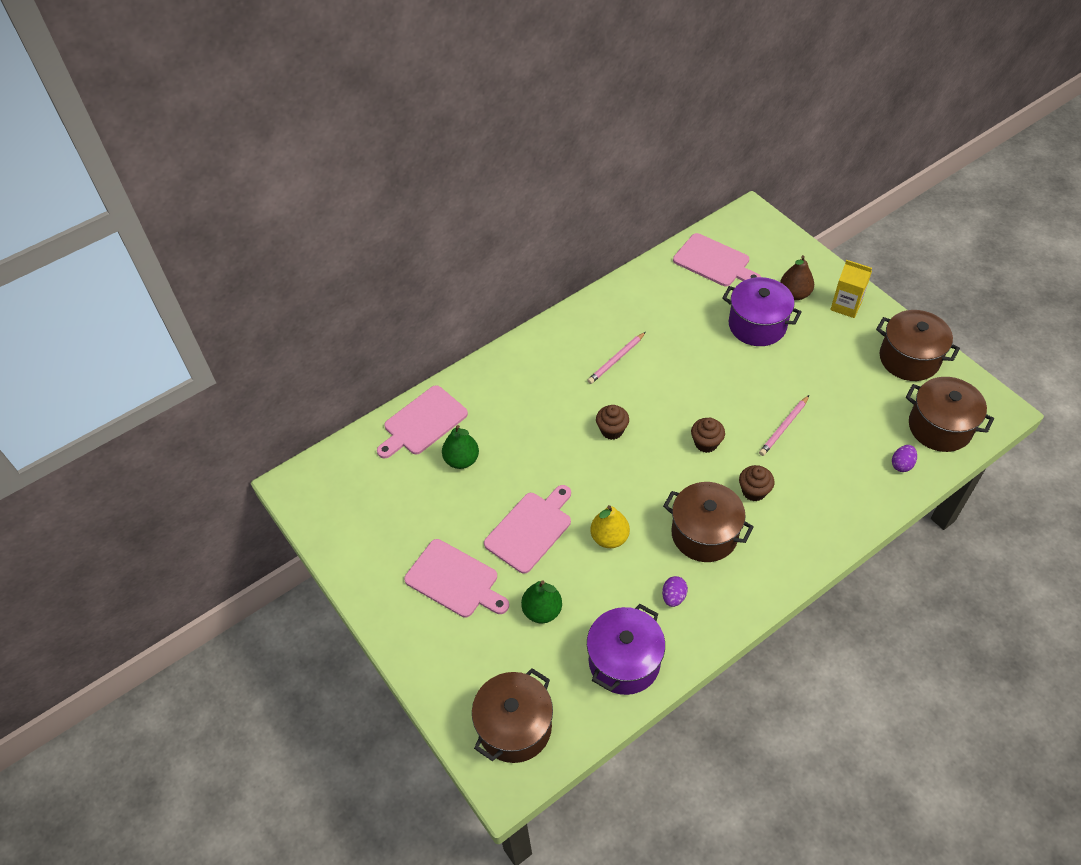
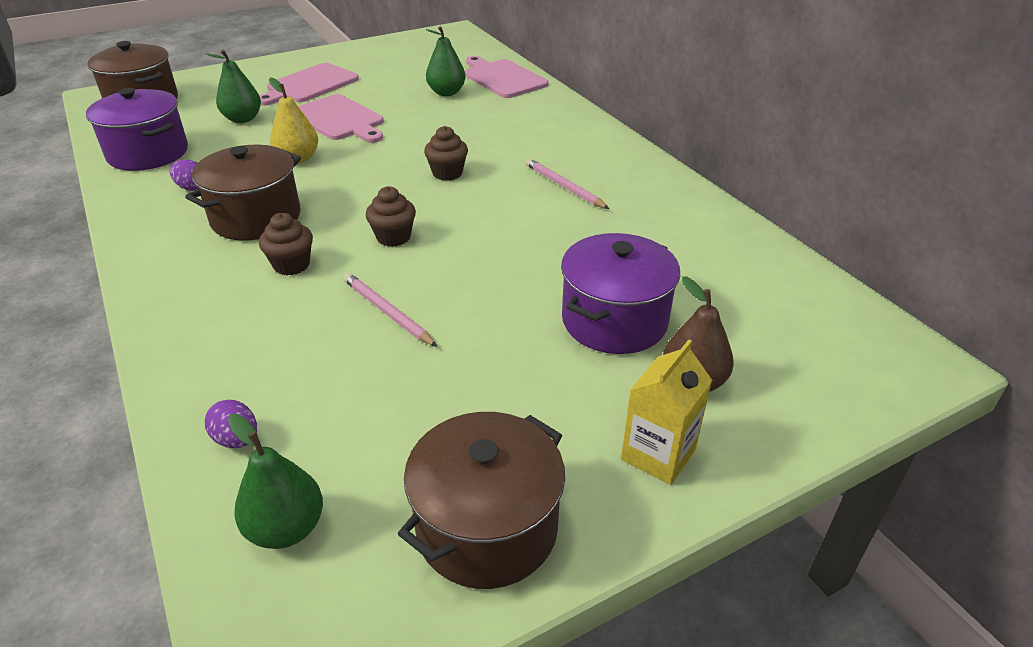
camera: 95 degrees right, 15 degrees down
pink cutting board [673,233,761,286] -> none
brown pot [906,377,994,452] -> green pear [228,414,323,549]

